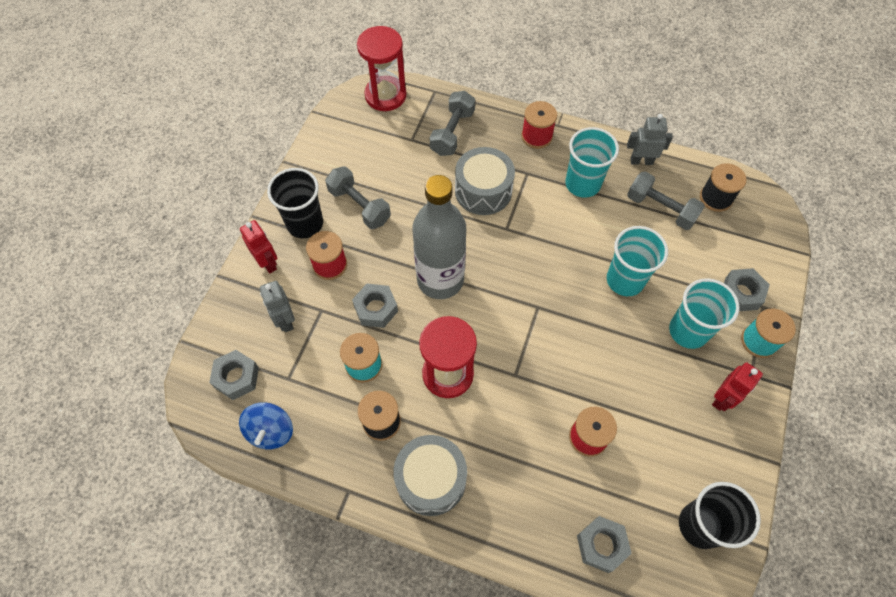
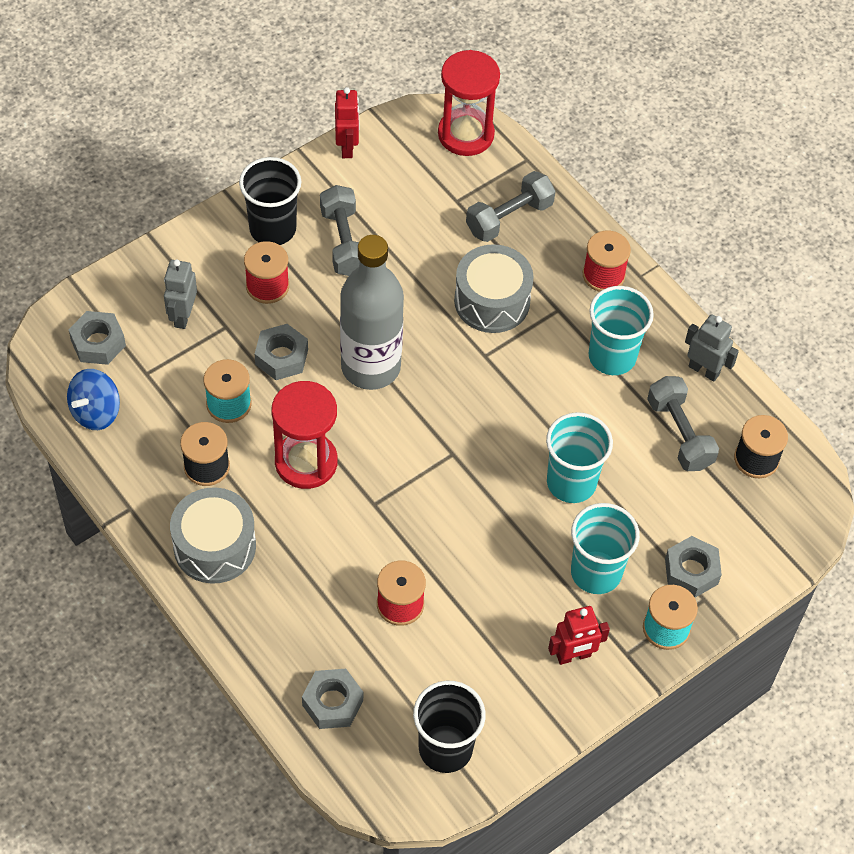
camera: 30 degrees right, 5 degrees down
red robot [240,220,277,274] -> red robot moved to [335,87,359,158]

